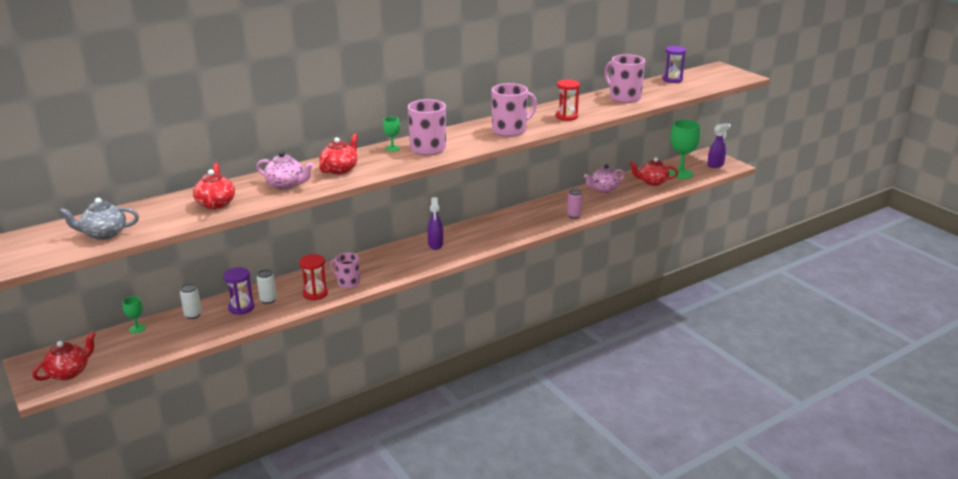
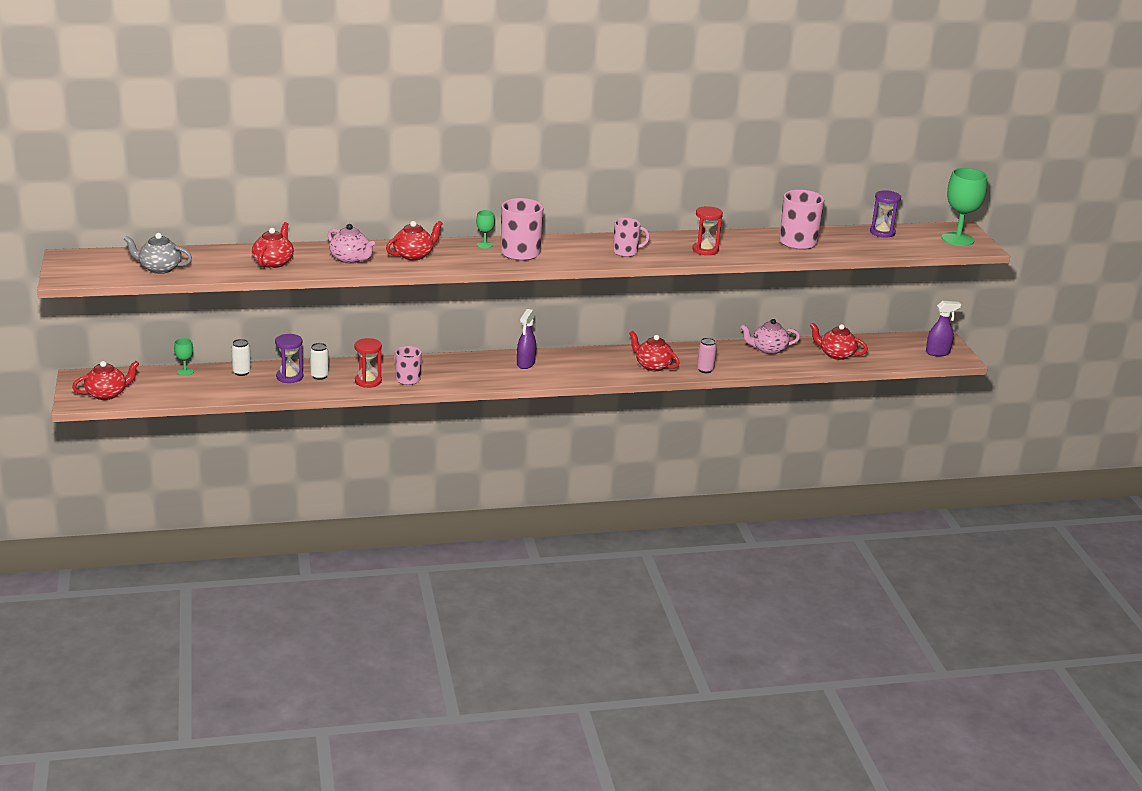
camera: 20 degrees right, 0 degrees up
pink mug [492,83,537,137] -> pink mug [613,218,650,257], size x0.63
green goblet [669,120,700,179] -> green goblet moved to [942,168,987,246]
none -> red teapot [629,331,680,371]

